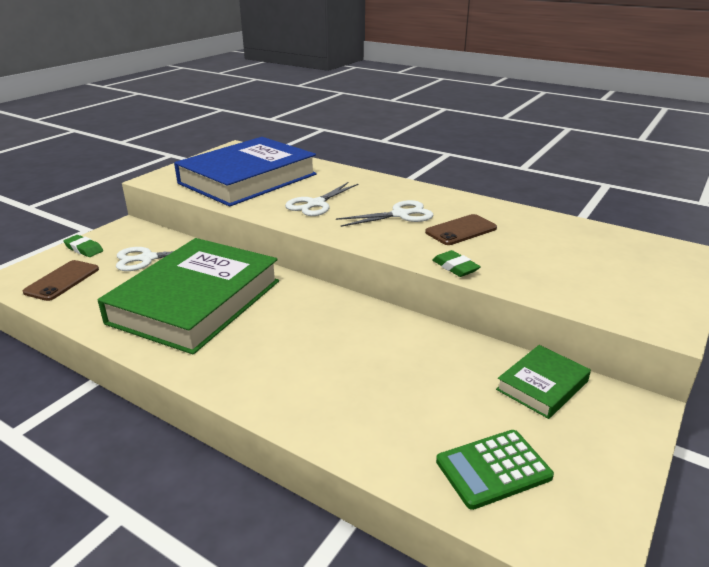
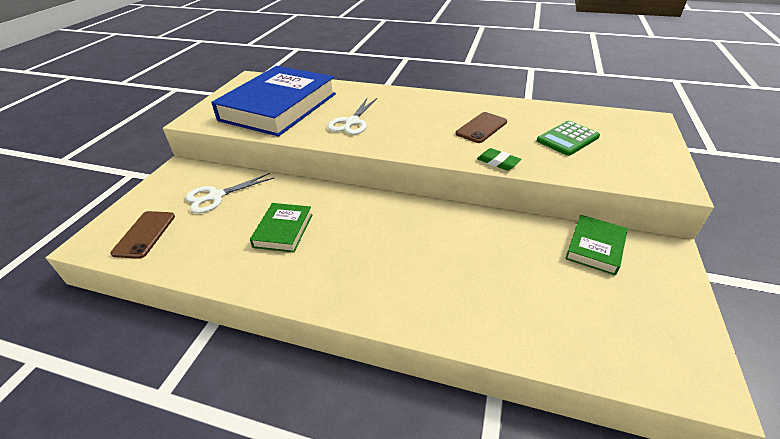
camera: 15 degrees left, 10 degrees up
green eraser [63,235,103,257] -> none
green book [98,238,279,355] -> green book [250,203,313,253], size x0.45
white scissors [336,200,434,227] -> none
green calculator [436,430,554,510] -> green calculator moved to [537,121,600,156]

